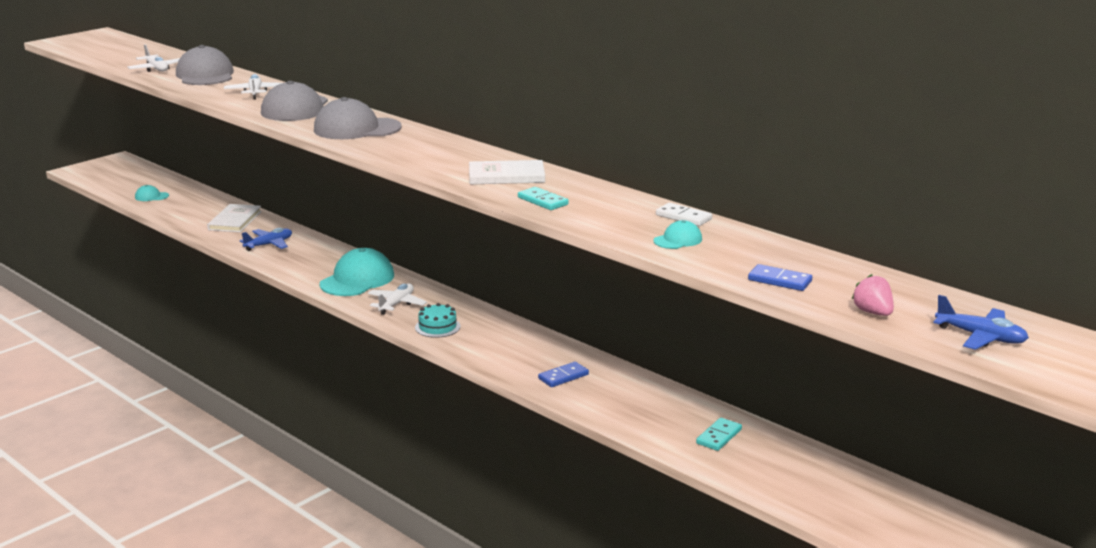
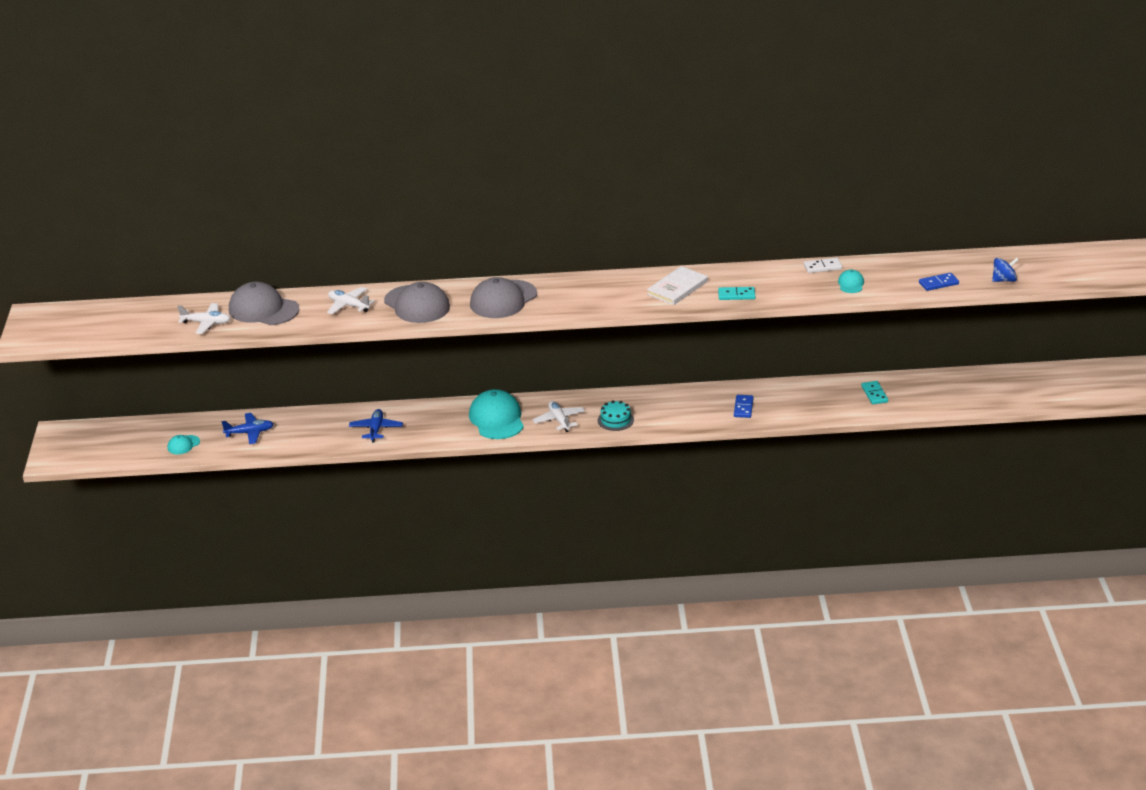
camera: 45 degrees left, 10 degrees up
white book [207,204,262,232] -> none
pink strawberry [852,274,894,316] -> blue spinning top [992,257,1018,282]
blue plane [933,295,1029,350] -> blue plane moved to [221,413,274,444]

